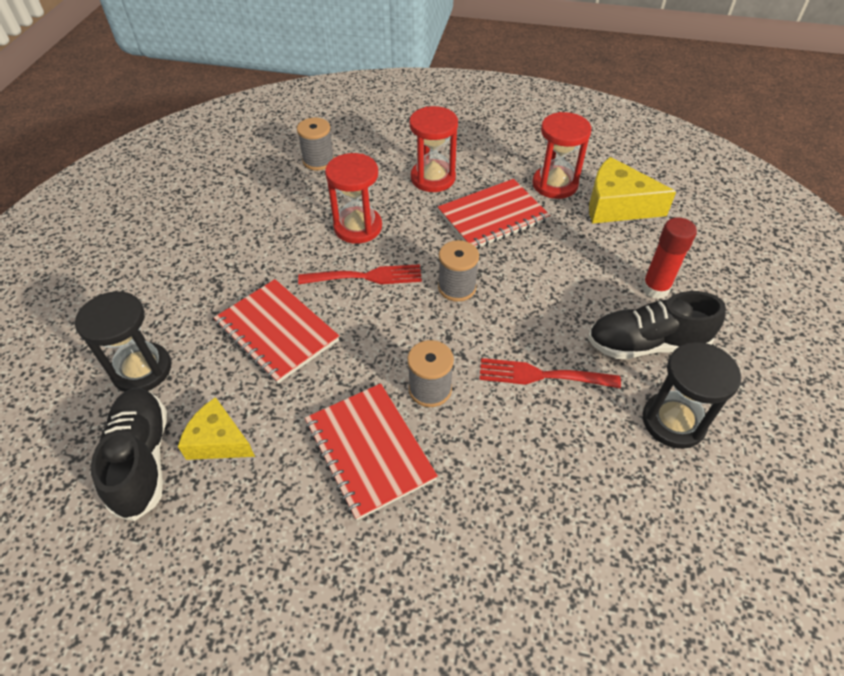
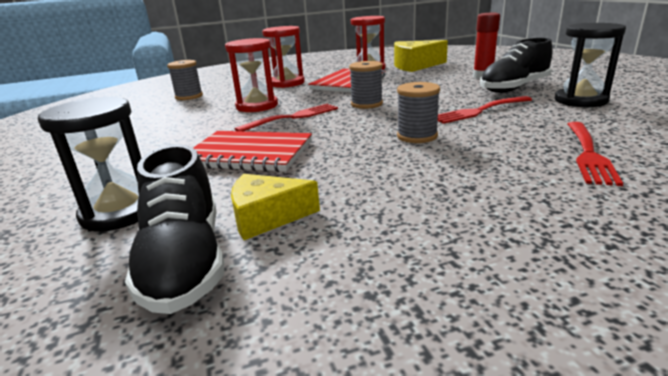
camera: 30 degrees left, 25 degrees down
black shoe [91,388,167,521] -> black shoe turned 150 degrees counterclockwise [125,144,224,314]
red notebook [305,383,438,520] -> none
none -> red fork [568,122,623,186]

